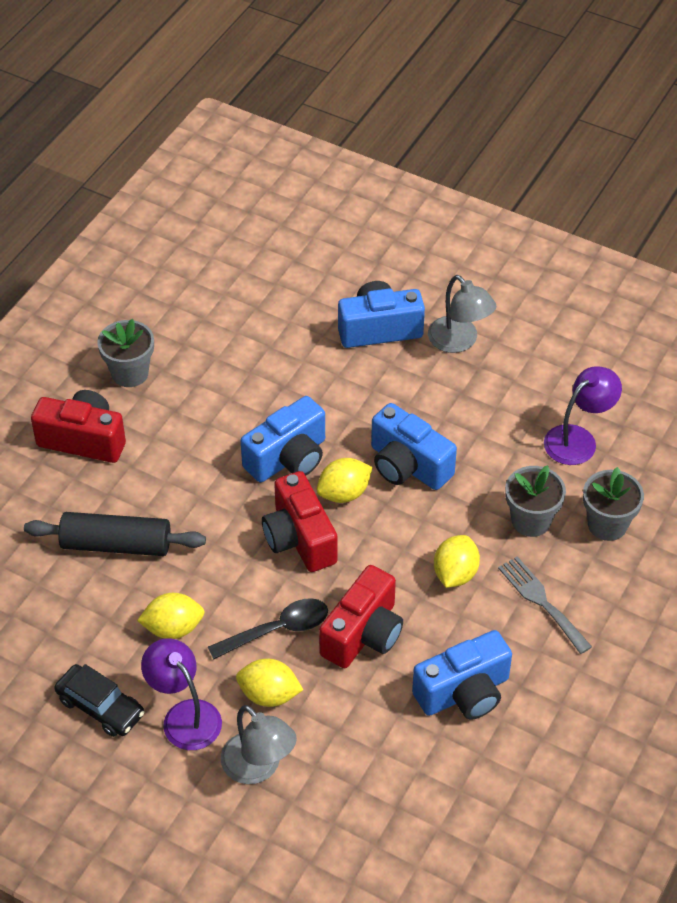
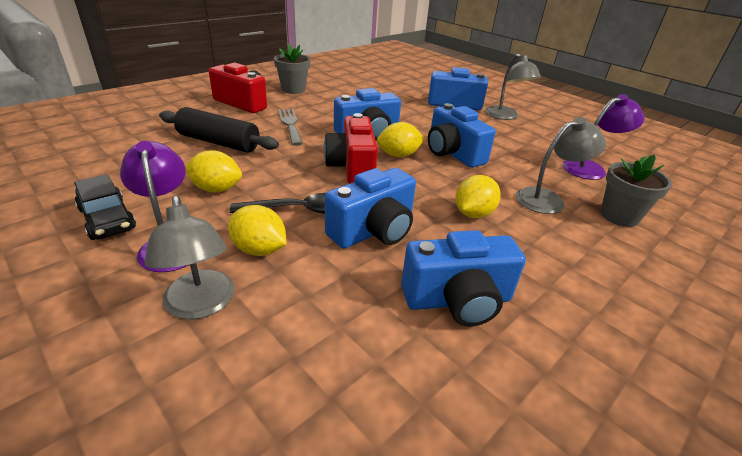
camera: 15 degrees right, 15 degrees down
red camera [319,565,403,668] -> blue camera [325,168,416,249]
grey fork [498,556,592,654] -> grey fork moved to [278,109,303,146]
grey flower pot [505,465,566,537] -> grey lamp [516,117,606,214]

